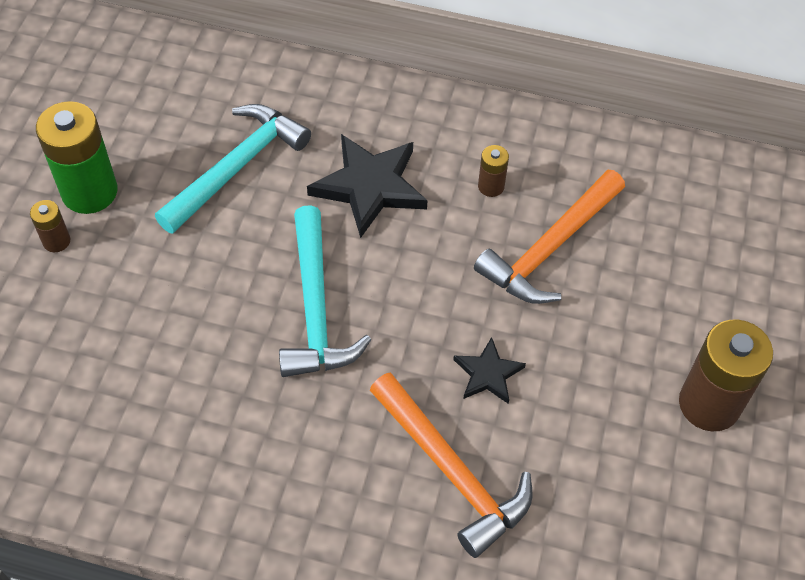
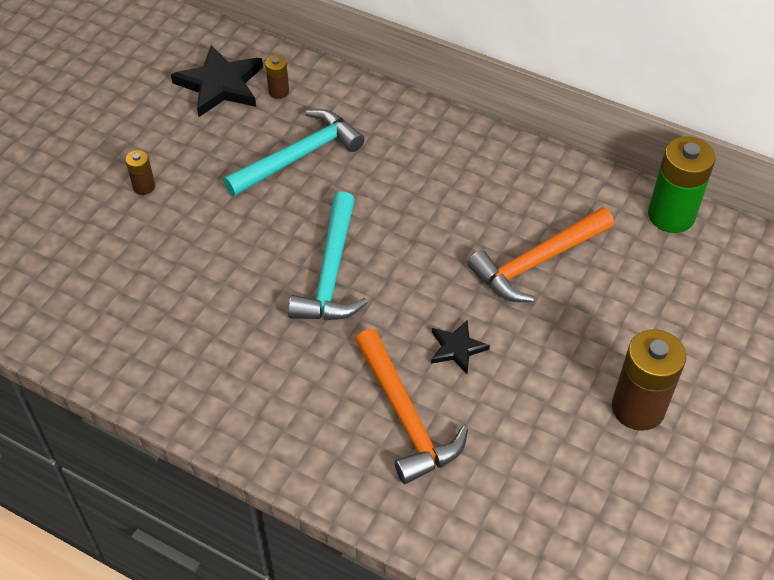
camera: 15 degrees right, 5 degrees down
green battery [36,101,118,214] -> green battery moved to [648,136,716,233]
black star [307,134,428,238] -> black star moved to [171,45,263,117]
brown battery [478,145,509,197] -> brown battery moved to [265,55,289,99]

